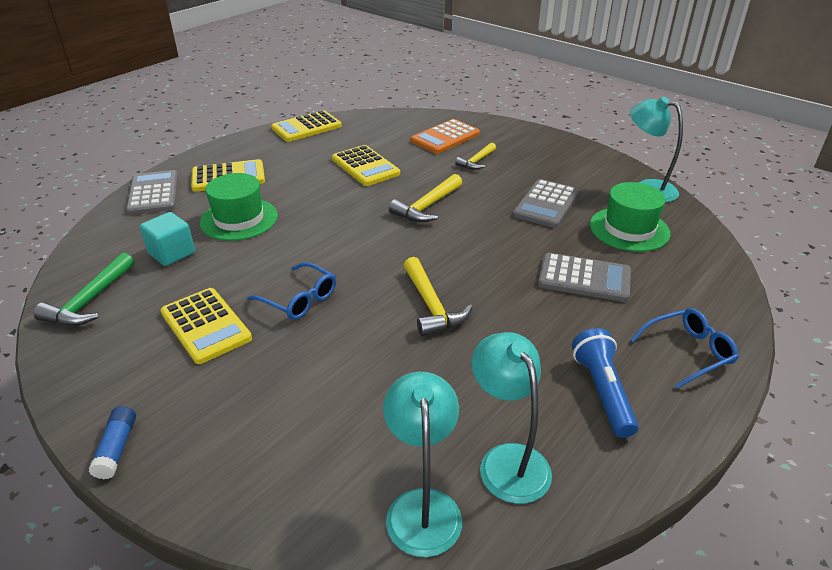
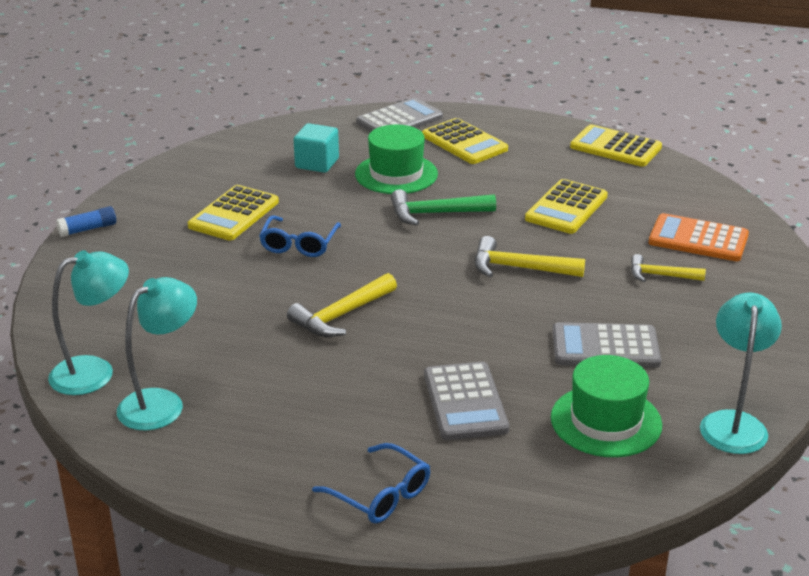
camera: 65 degrees right, 5 degrees down
green hammer [34,252,134,326] -> green hammer moved to [391,189,496,226]
blue flashlight [572,328,639,438] -> none

